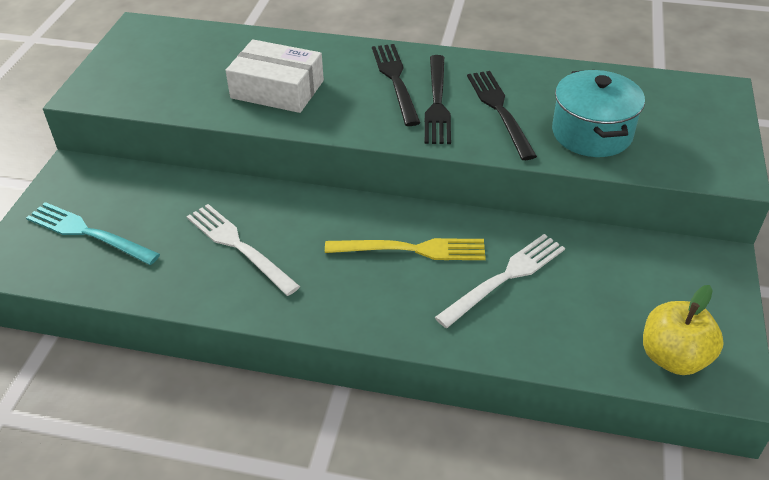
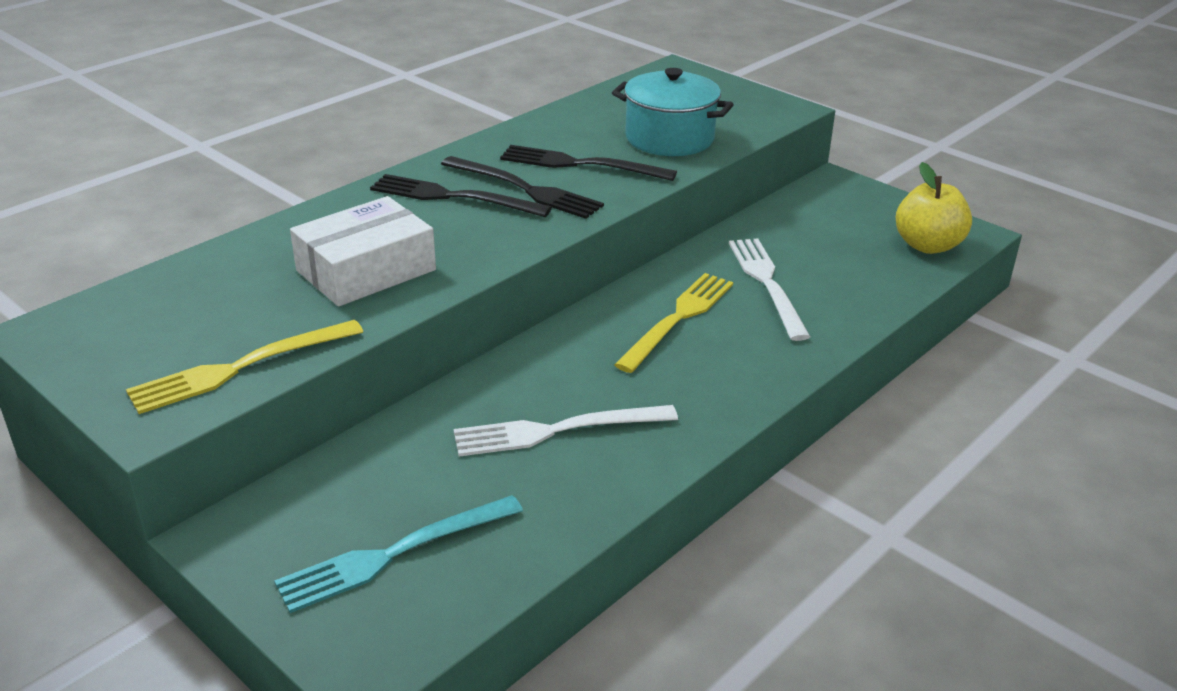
camera: 60 degrees left, 10 degrees down
none -> yellow fork [126,320,363,414]

